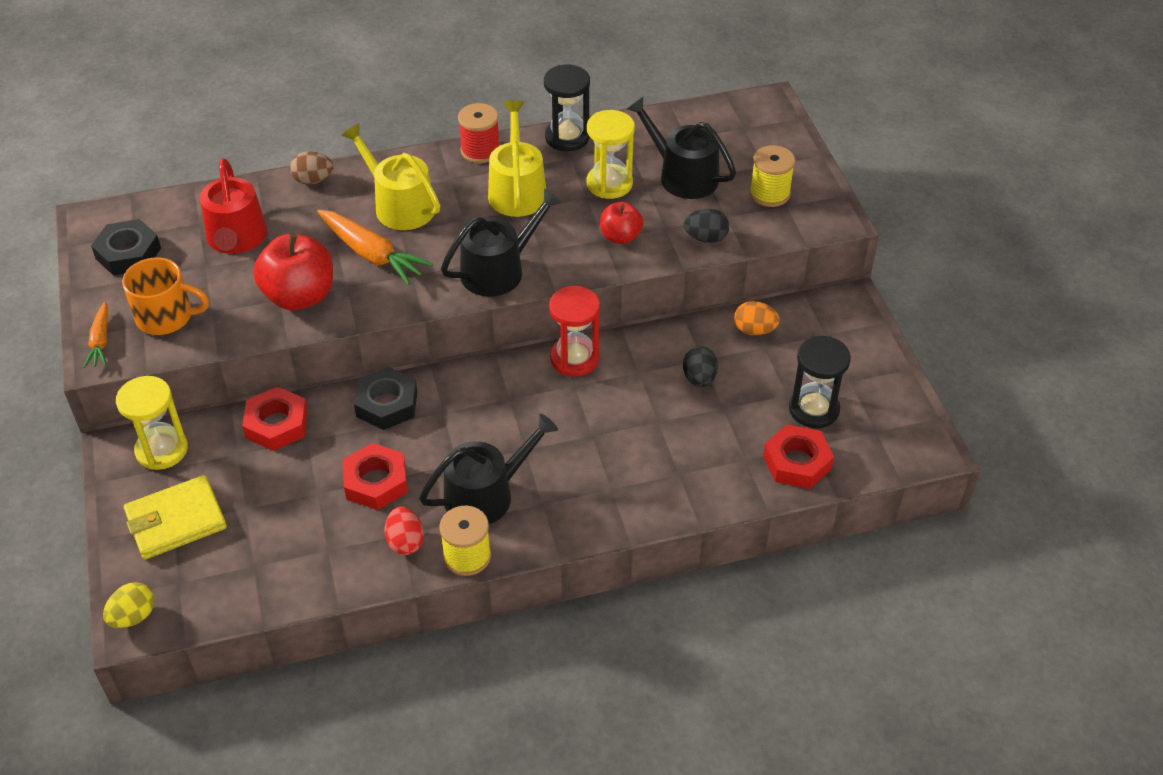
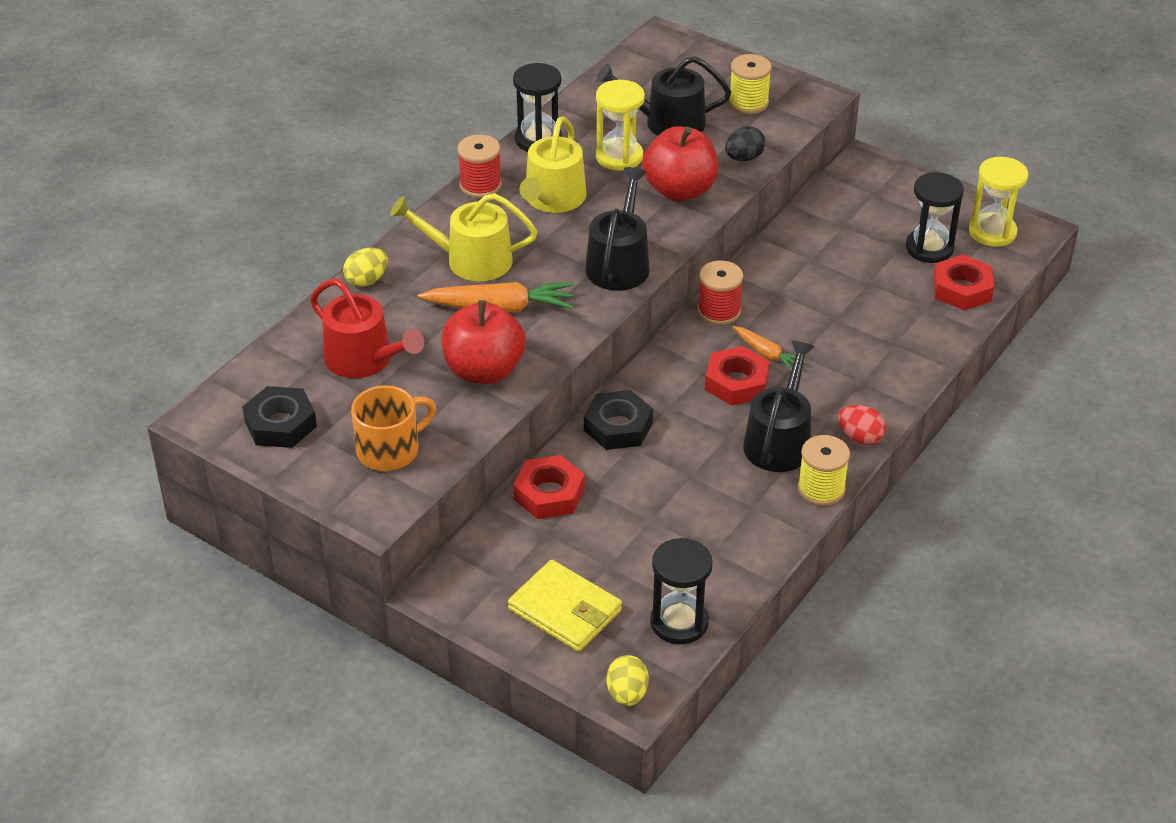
camera: 40 degrees left, 5 degrees down
orange carrot [84,302,108,368] -> orange carrot moved to [733,326,807,370]
yellow hourglass [116,376,188,470] -> yellow hourglass moved to [969,157,1028,247]
yellow wallet [124,475,227,560] -> yellow wallet turned 75 degrees counterclockwise [508,560,622,652]
brown egg [289,151,333,184] -> yellow egg [343,248,388,287]
red nut [343,443,408,510] -> red nut moved to [705,346,770,406]
red egg [385,507,424,555] -> red egg moved to [838,405,886,445]
yellow watering can [488,100,546,217] -> yellow watering can turned 120 degrees counterclockwise [519,117,587,213]
red hourglass [549,286,600,377] -> red spool [698,260,744,325]
red apple [600,202,643,244] -> red apple [642,126,718,201], size x1.73
black egg [683,346,718,387] -> none
orange egg [734,301,780,335] -> none
none -> black hourglass [650,538,713,645]

